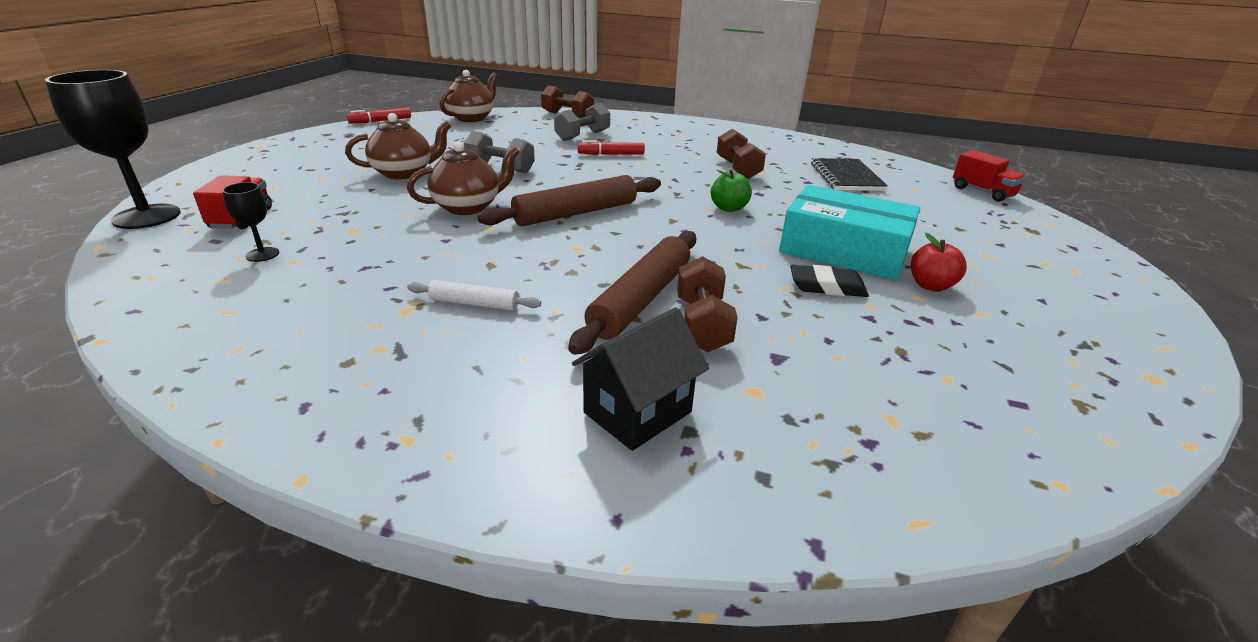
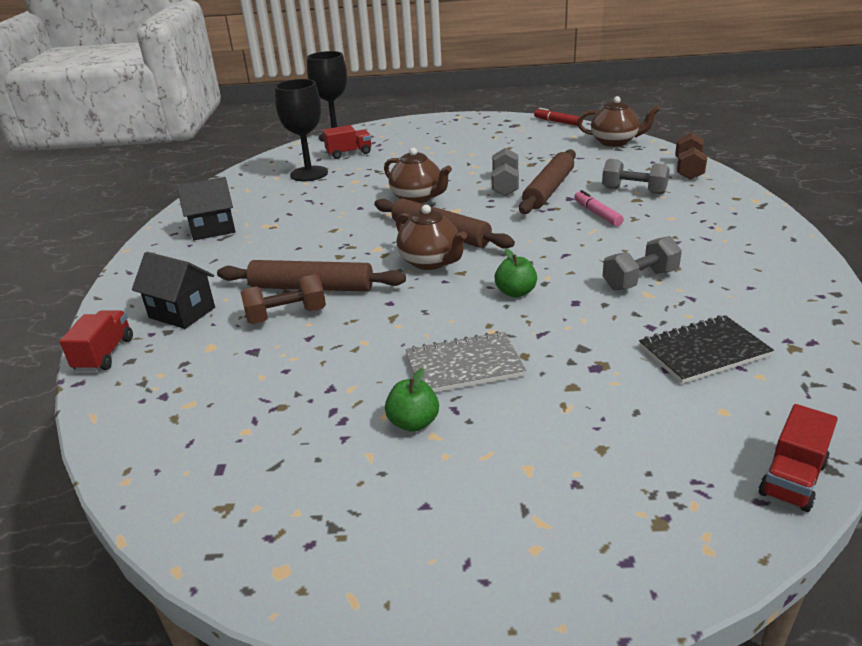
camera: 75 degrees right, 0 degrees up
black goblet [222,182,279,262] -> black goblet [275,79,328,181], size x2.10
brown teapot [345,113,451,179] -> brown teapot moved to [396,205,467,270]
white rolling pin [407,280,541,310] -> none
red marker [578,140,645,155] -> pink marker [574,190,624,226]
brown dumbbell [717,129,766,179] -> grey dumbbell [602,236,682,291]
turquoise box [779,185,920,280] -> grey notebook [405,331,526,392]
black eraser [790,265,869,297] -> none
red apple [911,233,967,292] -> green apple [385,368,439,432]
none -> red truck [60,310,133,372]
none -> black house [177,177,236,240]
none -> brown rolling pin [519,149,576,214]

